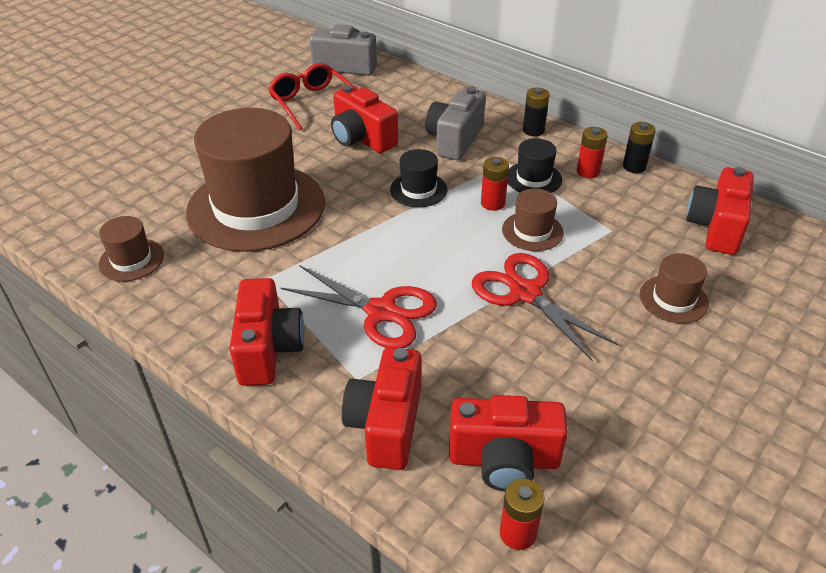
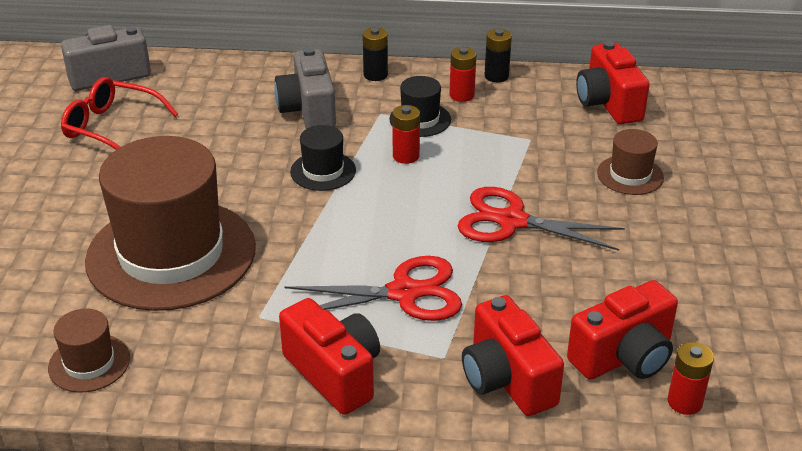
camera: 35 degrees left, 5 degrees down
red camera [331,85,398,153] -> none
brown hat [502,188,564,251] -> none

